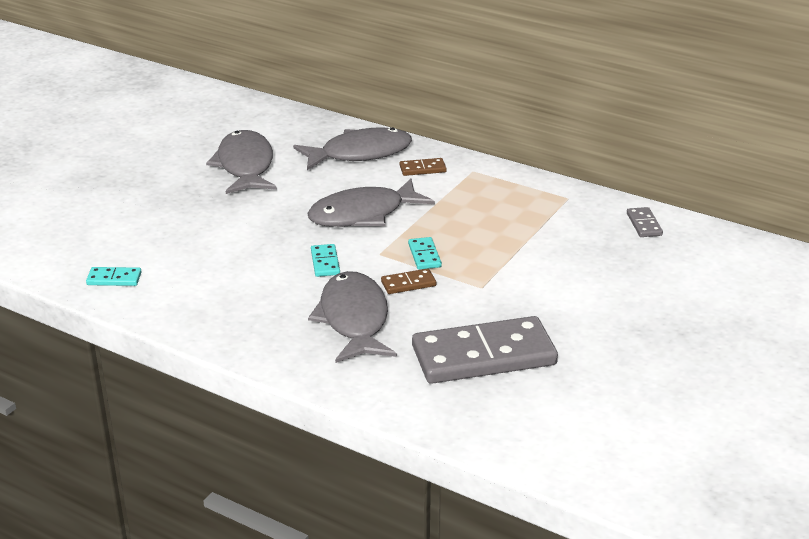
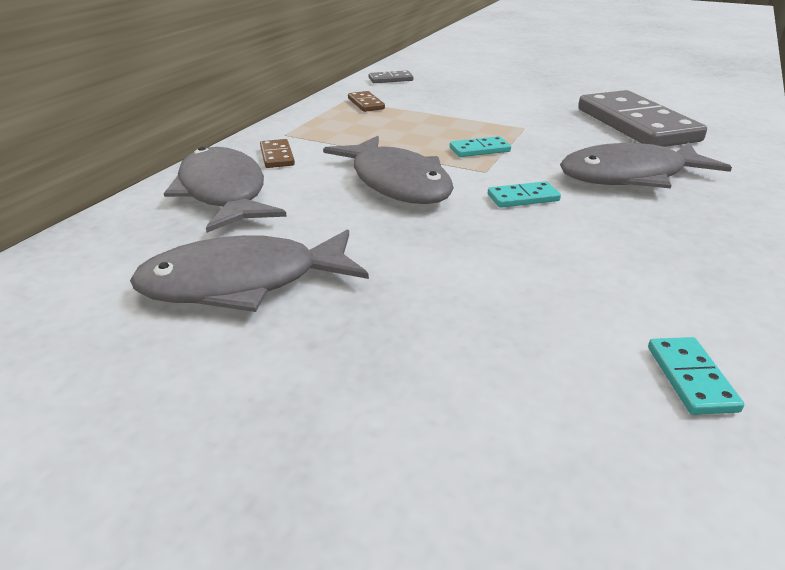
camera: 95 degrees left, 0 degrees up
brown domino [381,268,436,294] -> brown domino moved to [348,91,385,112]

